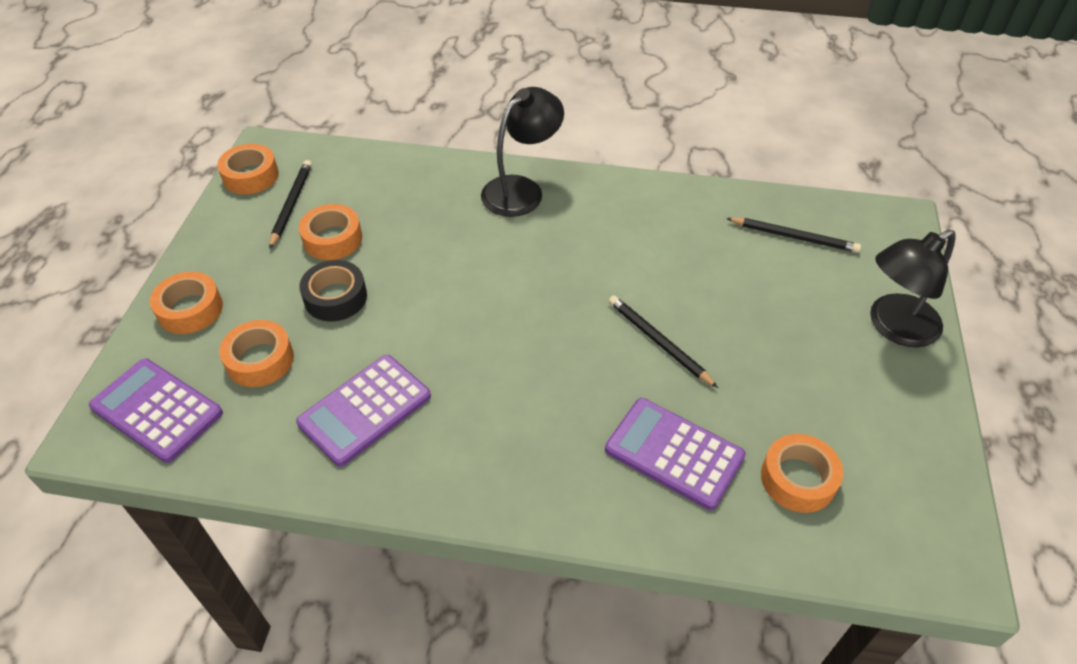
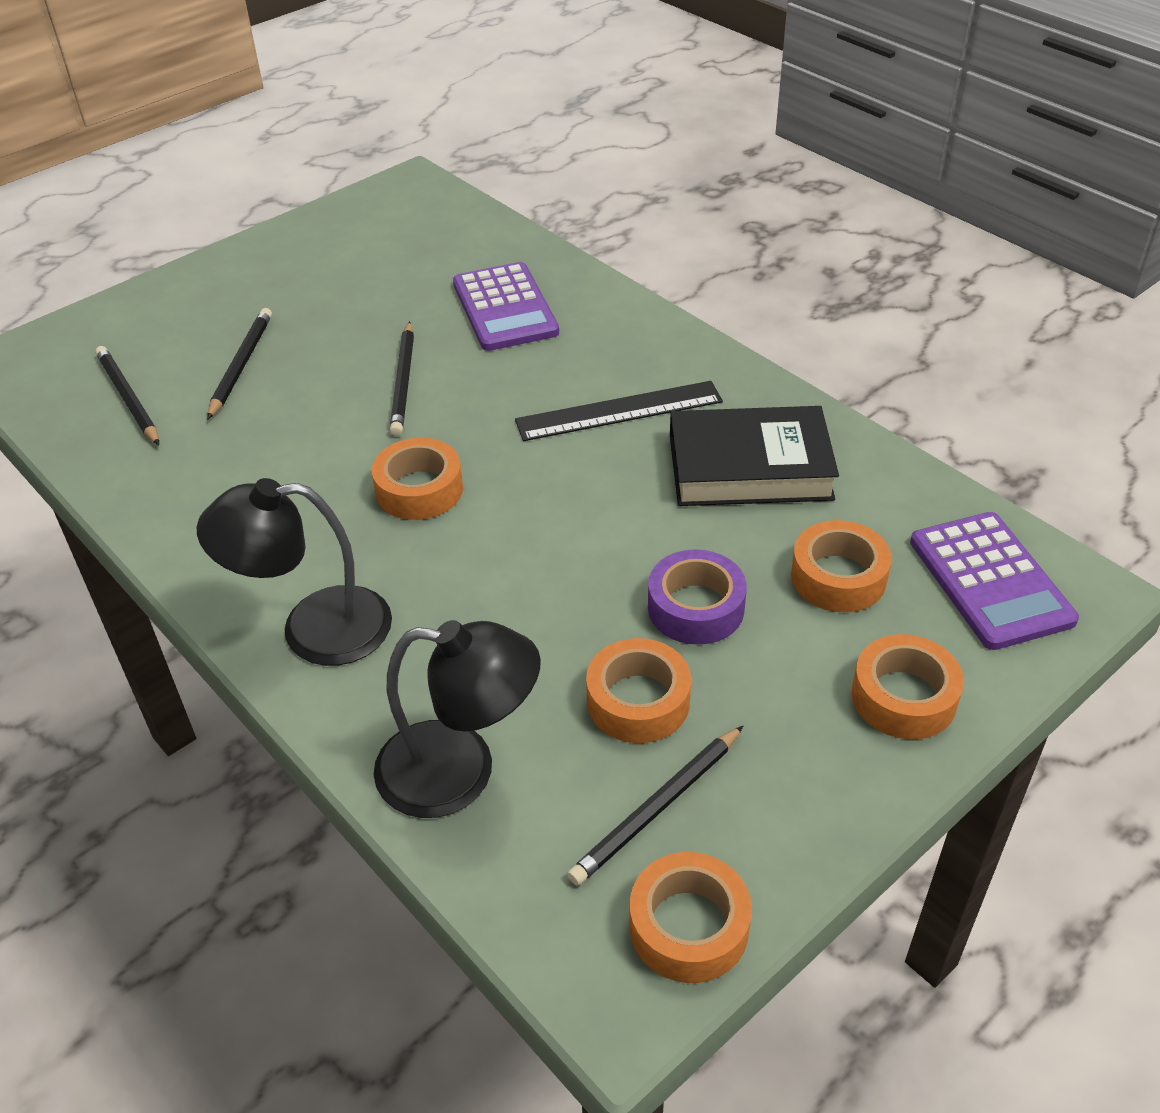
camera: 140 degrees left, 5 degrees down
purple calculator [296,355,431,467] -> black book [670,406,839,506]
black tape [299,260,367,321] -> purple tape [648,549,747,645]
orange tape [761,434,843,513] -> orange tape moved to [372,438,463,520]
black lamp [870,230,956,347] -> black lamp moved to [374,620,541,818]
none -> black pencil [207,308,272,420]
none -> black ruler [515,381,723,441]

